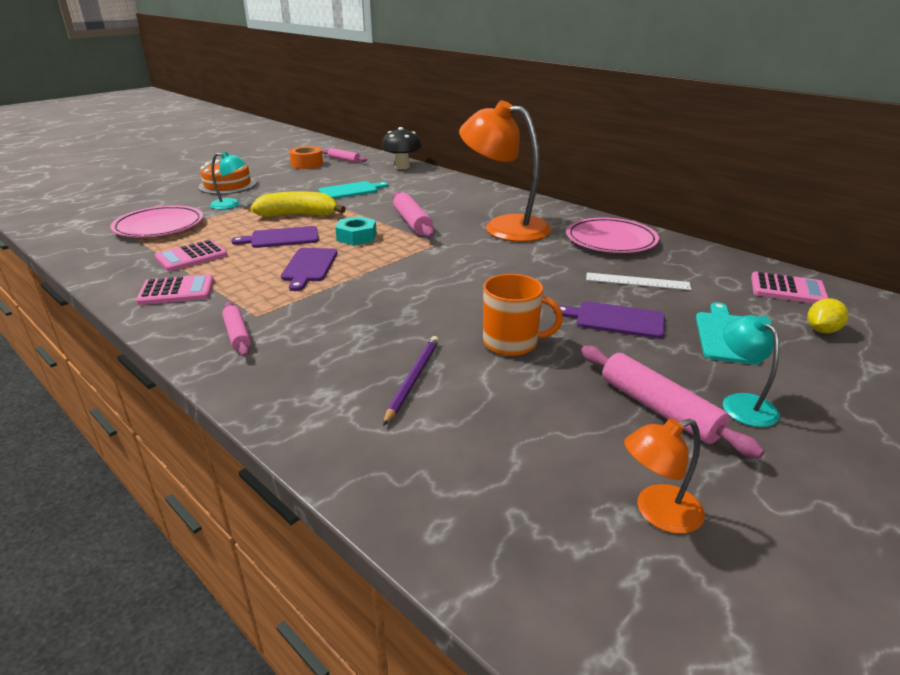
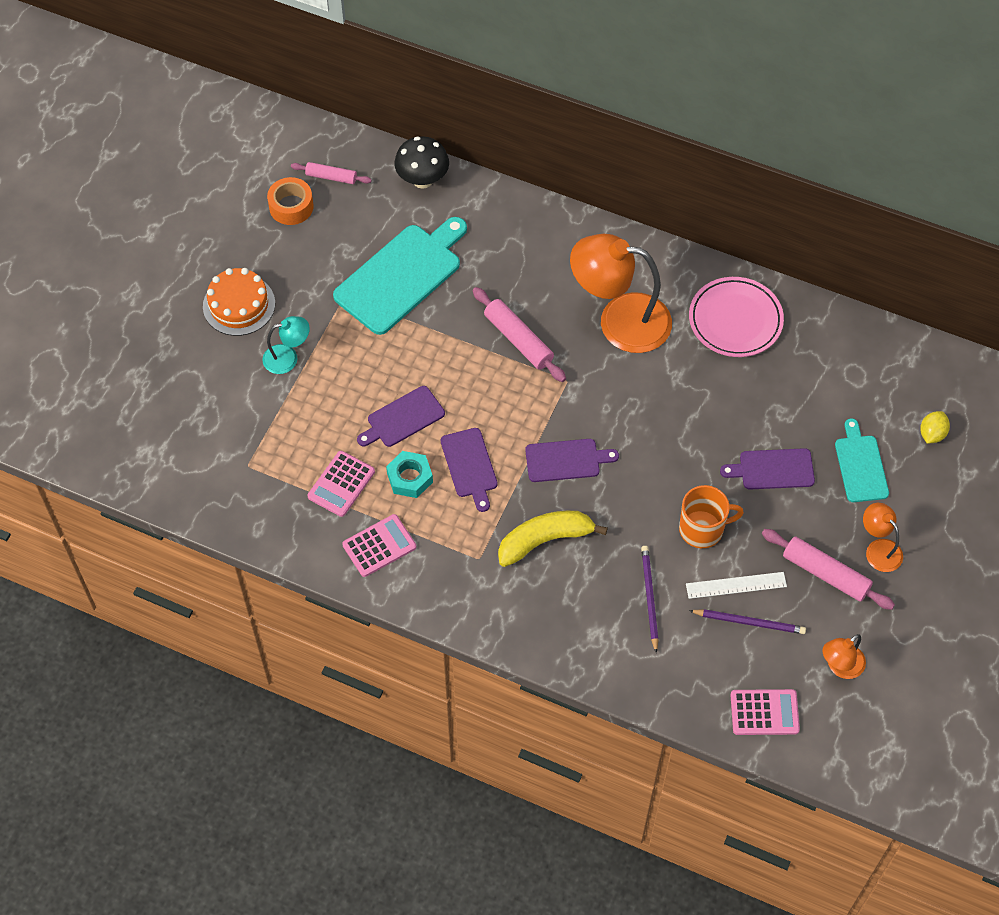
camera: 20 degrees left, 30 degrees up
pink plate [111,205,203,238] -> none
pink rolling pin [222,302,251,357] -> none
yellow banana [250,191,346,217] -> yellow banana moved to [498,511,608,567]
turquoise cutting board [318,181,388,199] -> turquoise cutting board [333,217,467,335], size x1.78
turquoise nut [335,216,377,245] -> turquoise nut moved to [386,451,433,498]
white ruler [586,272,692,290] -> white ruler moved to [686,572,787,599]
turquoise lamp [723,315,780,427] -> orange lamp [863,503,903,572]
pink calculator [751,272,829,303] -> pink calculator moved to [730,689,800,735]
none -> purple cutting board [525,439,619,482]
none -> purple pencil [689,609,806,634]

